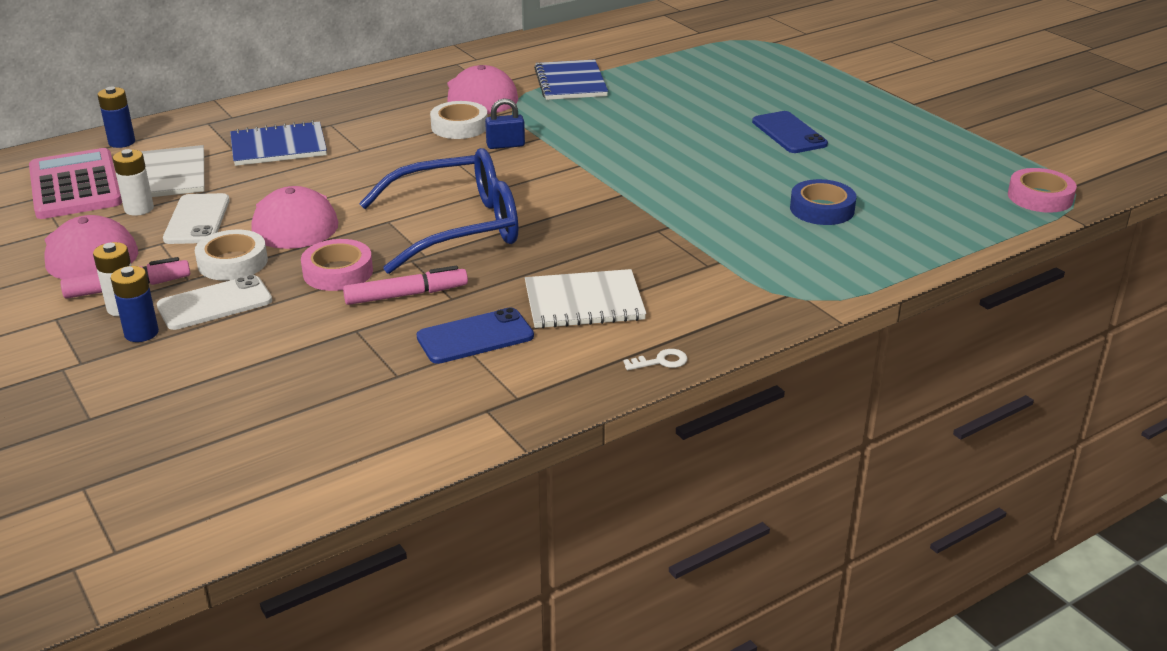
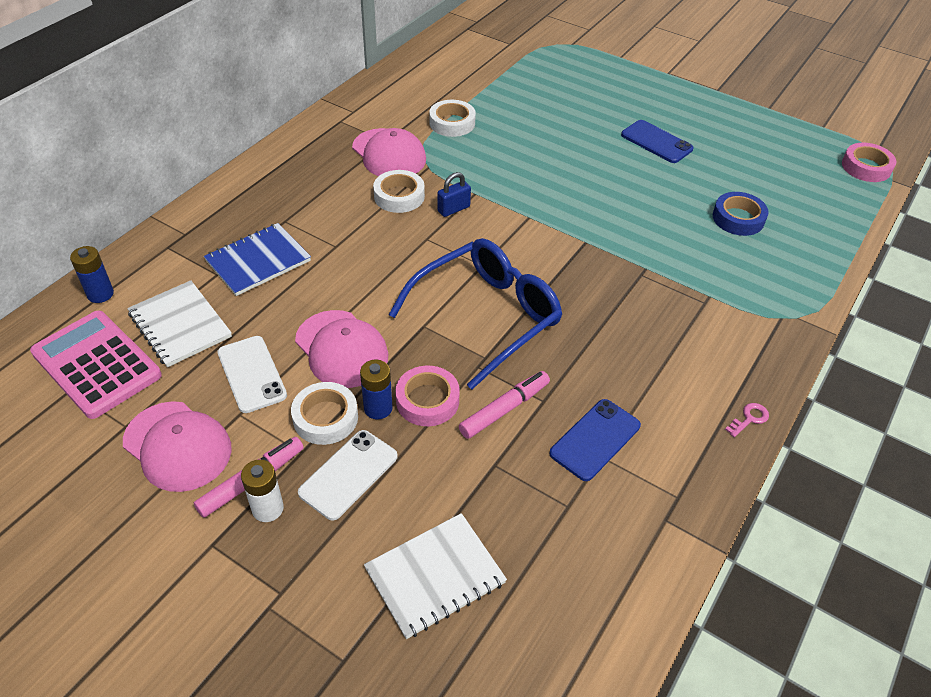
camera: 25 degrees left, 15 degrees up
blue battery [111,266,159,342] -> blue battery moved to [360,360,392,419]
white battery [113,149,154,216] -> none
white notebook [525,269,646,328] -> white notebook moved to [364,513,507,639]
blue notebook [534,59,608,100] -> white tape [429,100,476,137]
white key [623,349,688,370] -> pink key [725,403,769,437]

